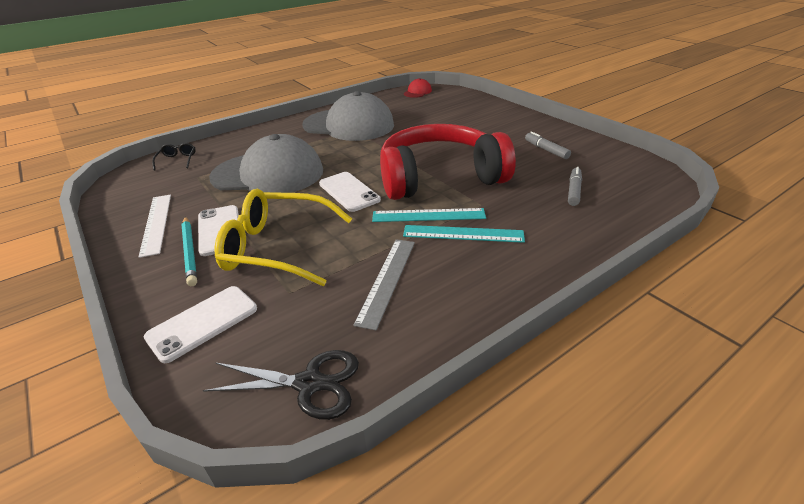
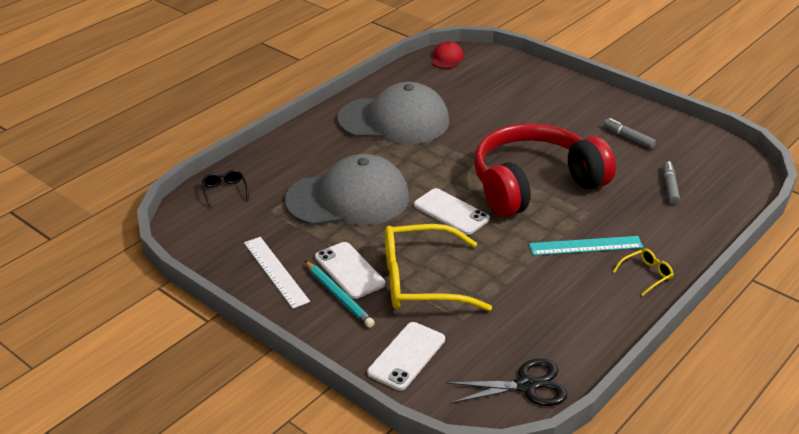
camera: 15 degrees left, 0 degrees up
grey ruler [353,239,415,330] -> none
turquoise ruler [372,208,486,222] -> none
none -> yellow glasses [613,248,674,296]

